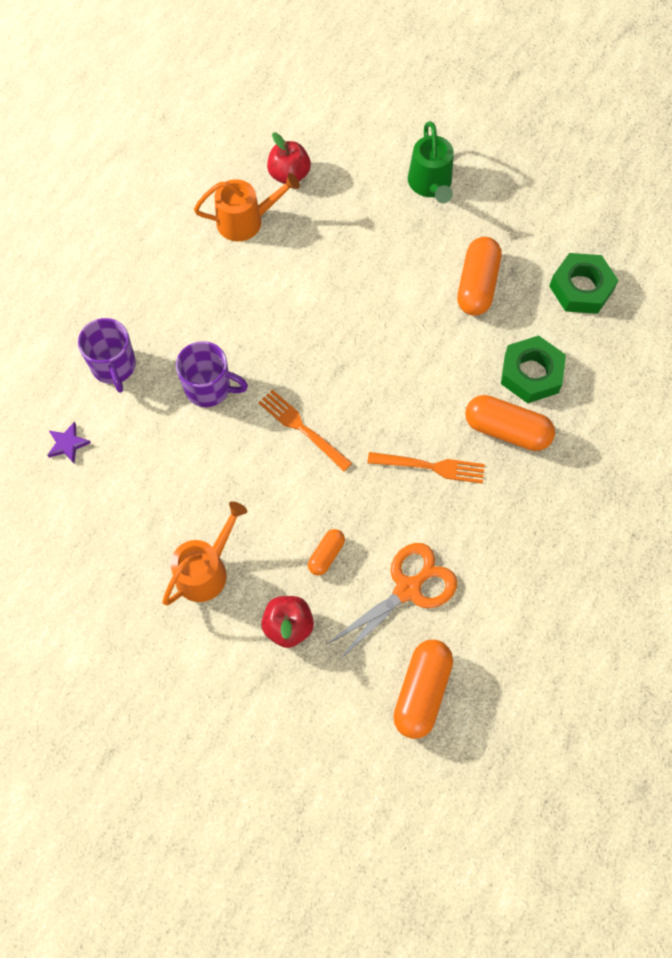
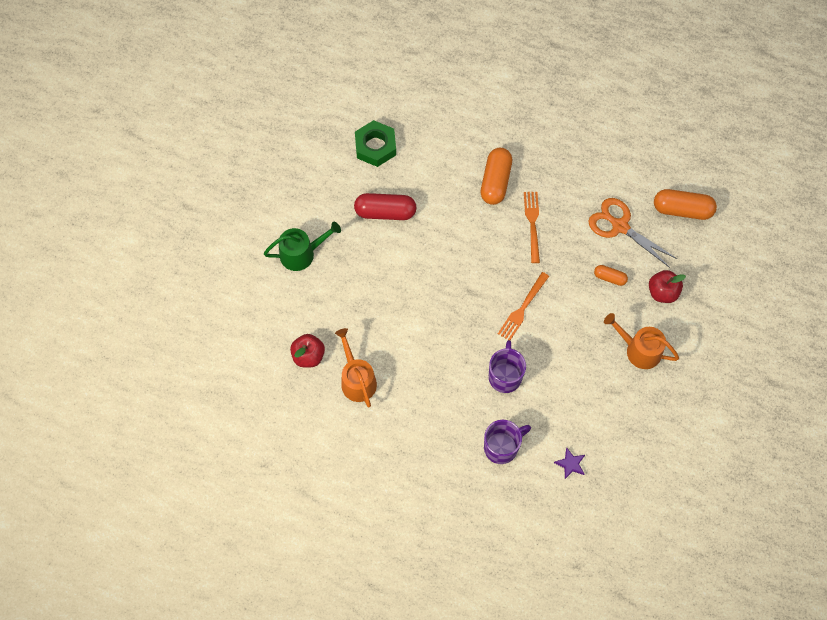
camera: 100 degrees left, 0 degrees up
orange capsule [457,237,501,316] -> red capsule [354,193,416,220]
green nut [501,335,566,403] -> none

